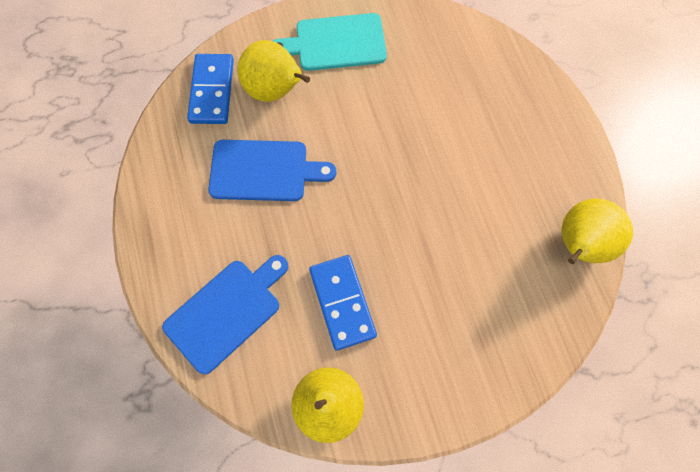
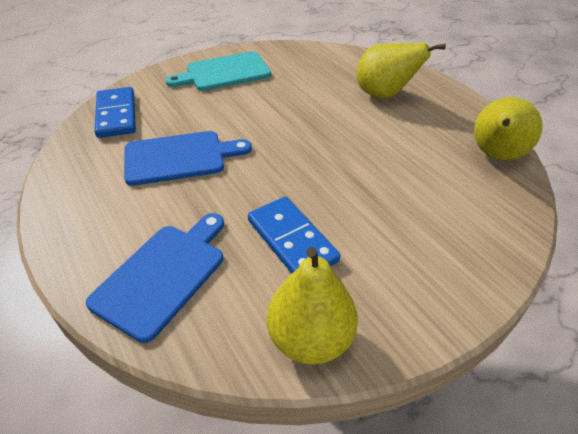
camera: 15 degrees left, 25 degrees down
yellow pear [237,40,310,102] -> yellow pear moved to [356,43,446,98]

